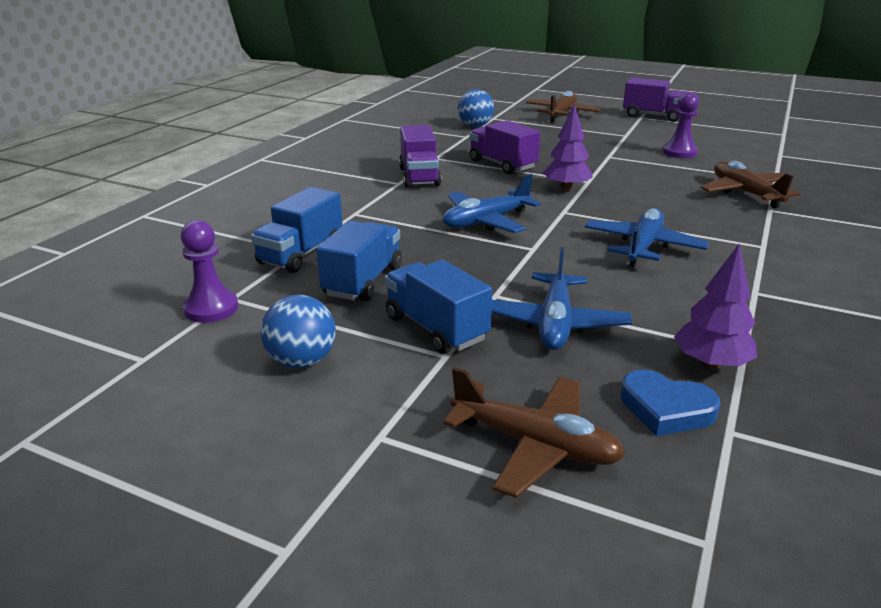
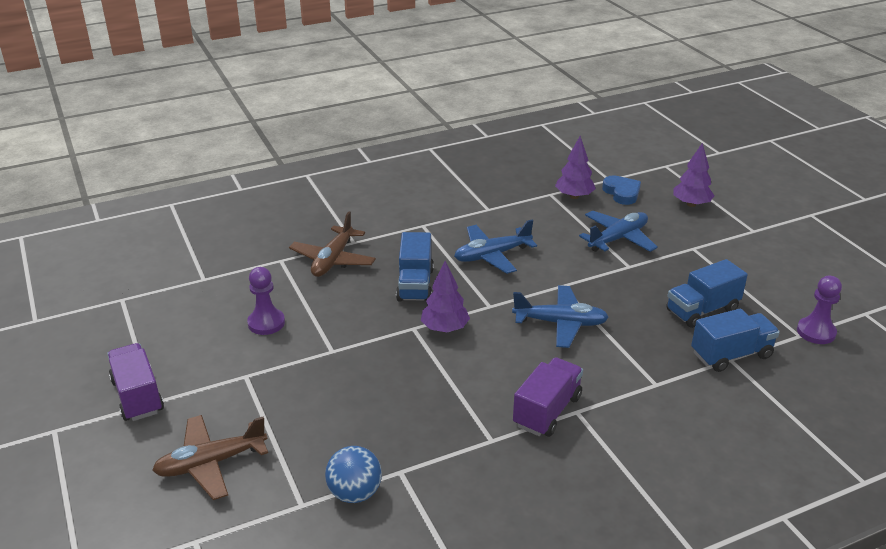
camera: 140 degrees left, 5 degrees up
blue ball [261,295,336,368] -> none
blue truck [385,260,492,354] -> blue truck moved to [396,232,434,302]
brown plane [443,367,625,498] -> purple tree [673,143,714,207]
purple truck [469,120,540,175] -> none

